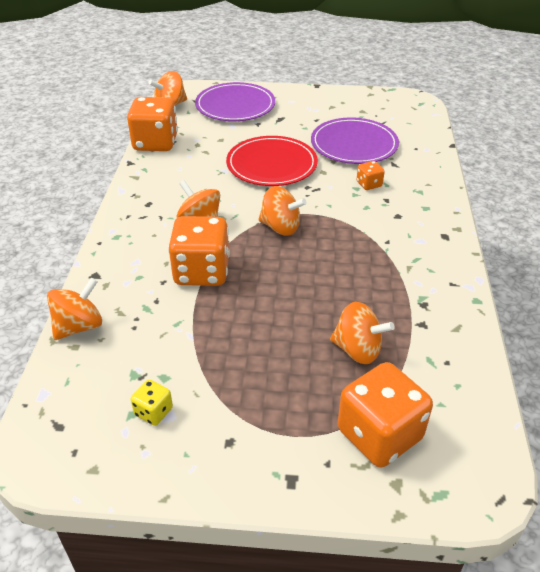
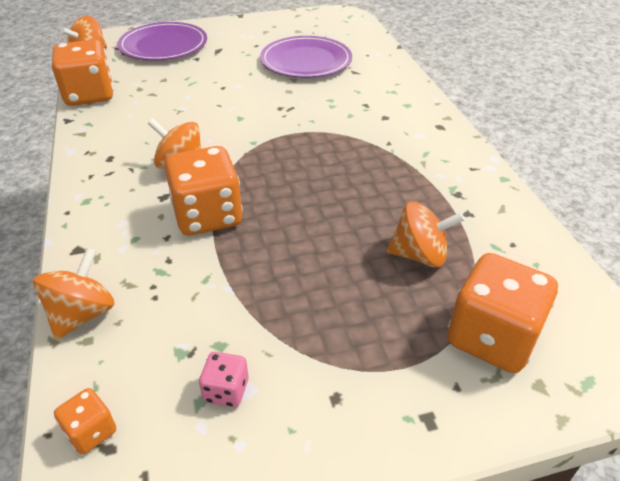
camera: 20 degrees left, 0 degrees up
yellow dice [131,380,173,426] -> pink dice [199,352,249,407]
red plate [226,136,318,186] -> none
orange spinning top [258,186,307,236] -> none
orange dice [357,161,385,190] -> orange dice moved to [54,388,116,454]

